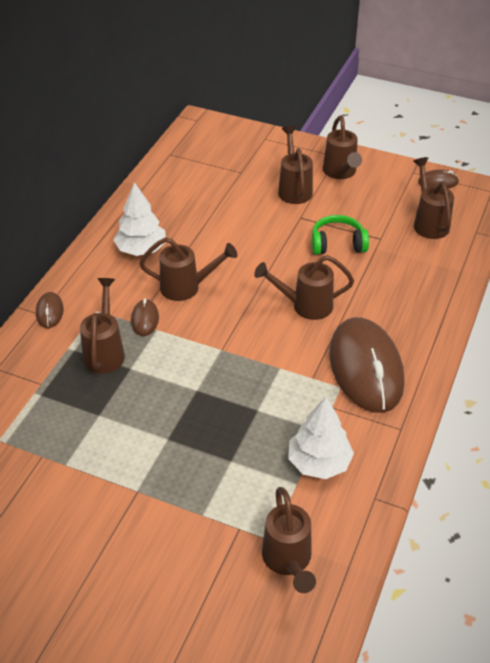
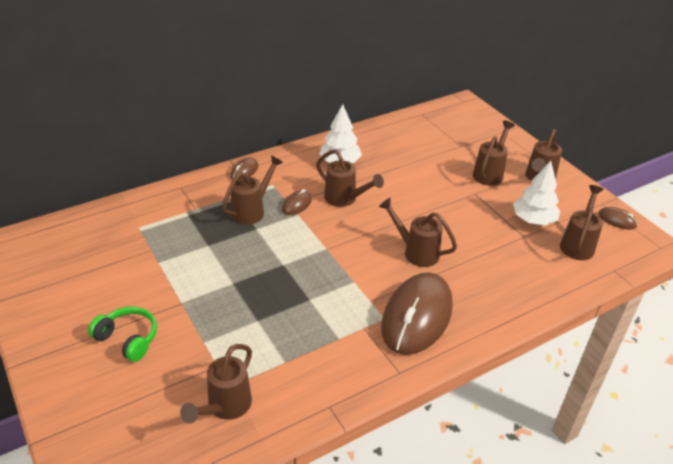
camera: 35 degrees right, 5 degrees down
white tree [288,397,354,479] -> white tree moved to [513,161,560,226]
green headphones [311,215,369,255] -> green headphones moved to [88,306,157,362]

